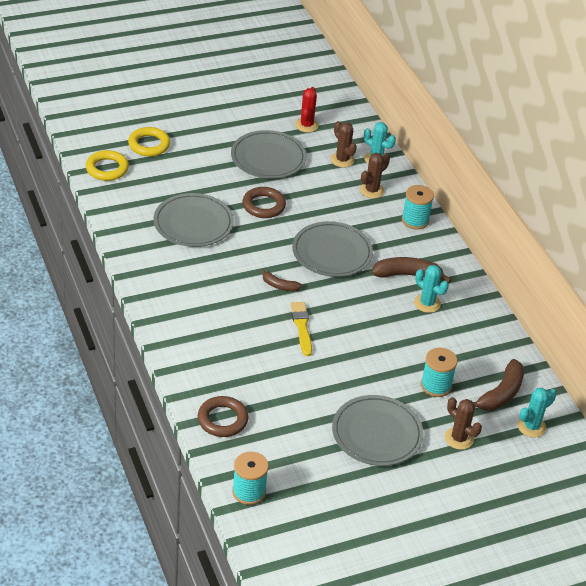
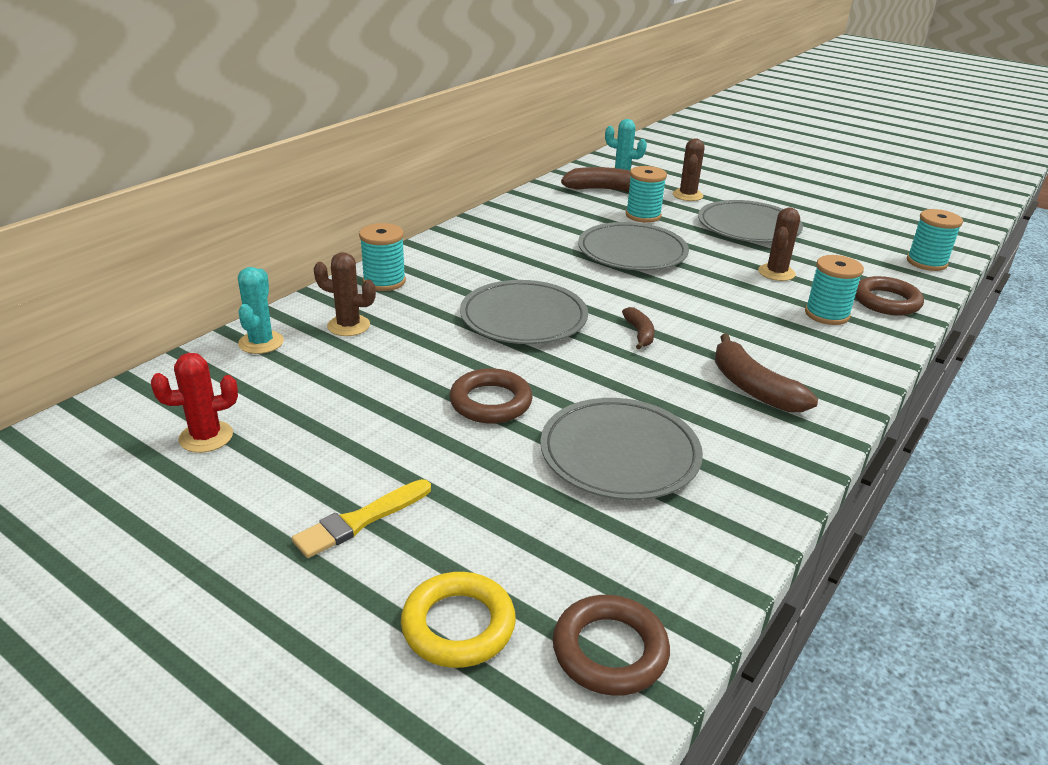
camera: 120 degrees left, 10 degrees down
yellow ring [86,150,129,181] -> brown ring [553,595,670,696]
grey plate [231,130,307,179] -> grey plate moved to [578,222,689,271]
yellow brush [290,302,312,356] -> yellow brush moved to [292,479,431,558]
brown cactus [331,121,357,168] -> brown cactus moved to [758,207,800,281]
brown banana [371,257,452,283] -> brown banana moved to [715,333,818,412]
turquoise cactus [414,265,449,313] -> none
none -> turquoise spool [805,255,864,325]

